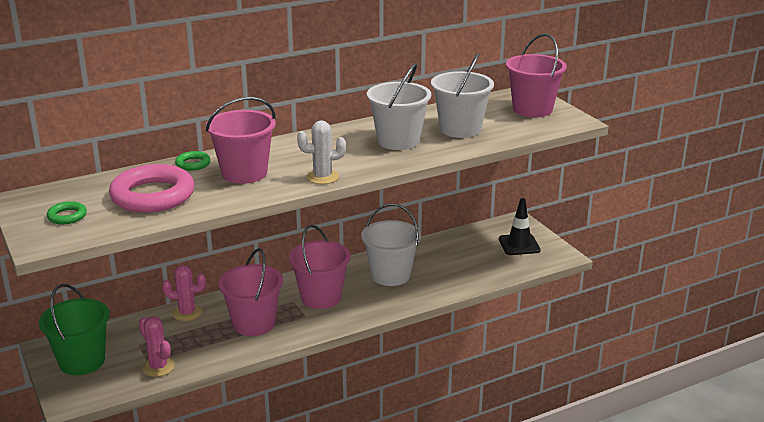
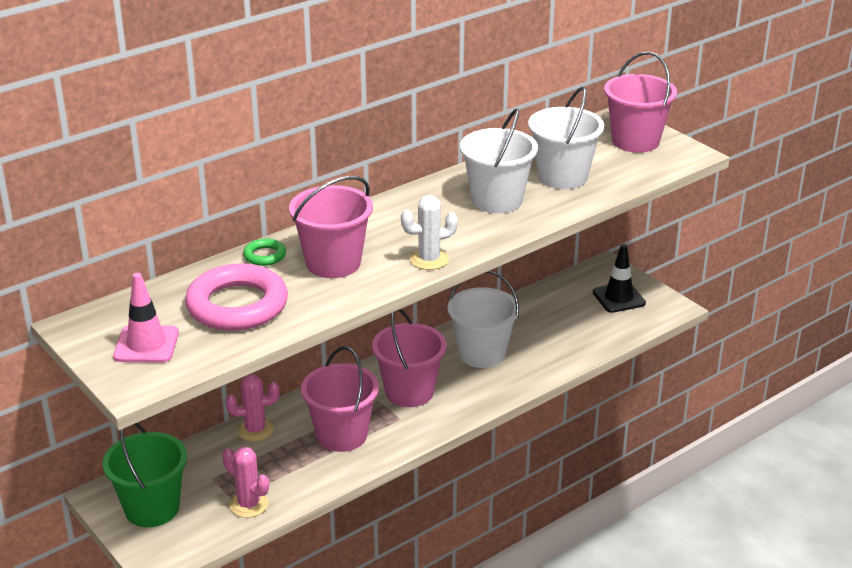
camera: 10 degrees left, 5 degrees up
green ring [47,201,87,224] -> pink traffic cone [113,273,179,363]

